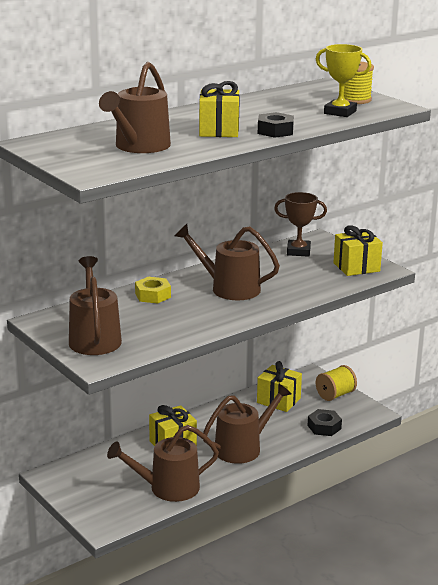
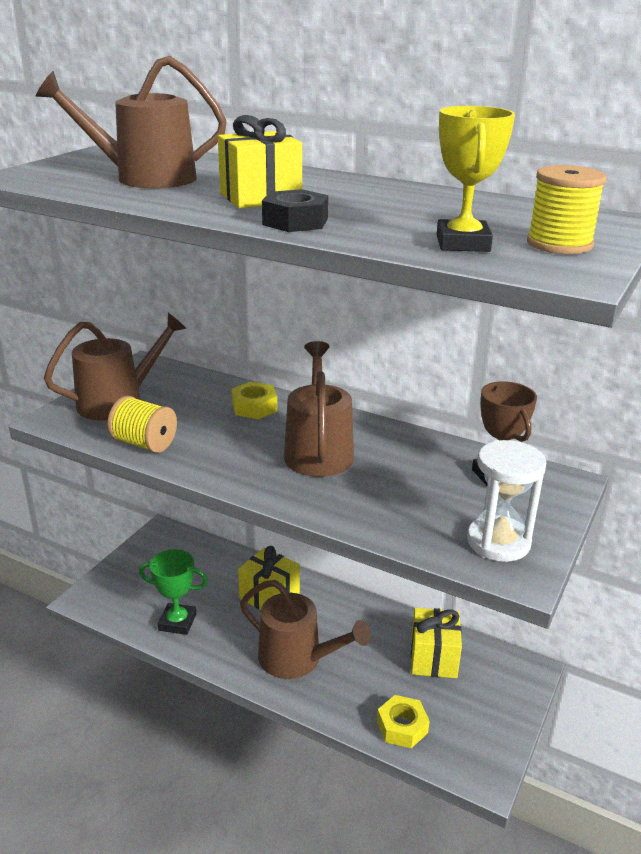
camera: 65 degrees right, 5 degrees up
brown watering can [107,425,219,502] -> green trophy [139,549,208,635]
black nut [308,409,342,436] -> yellow nut [377,695,430,748]
yellow spool [316,365,357,401] -> yellow spool moved to [107,396,177,453]
yellow gift [333,225,383,276] -> white hourglass [467,440,546,562]

